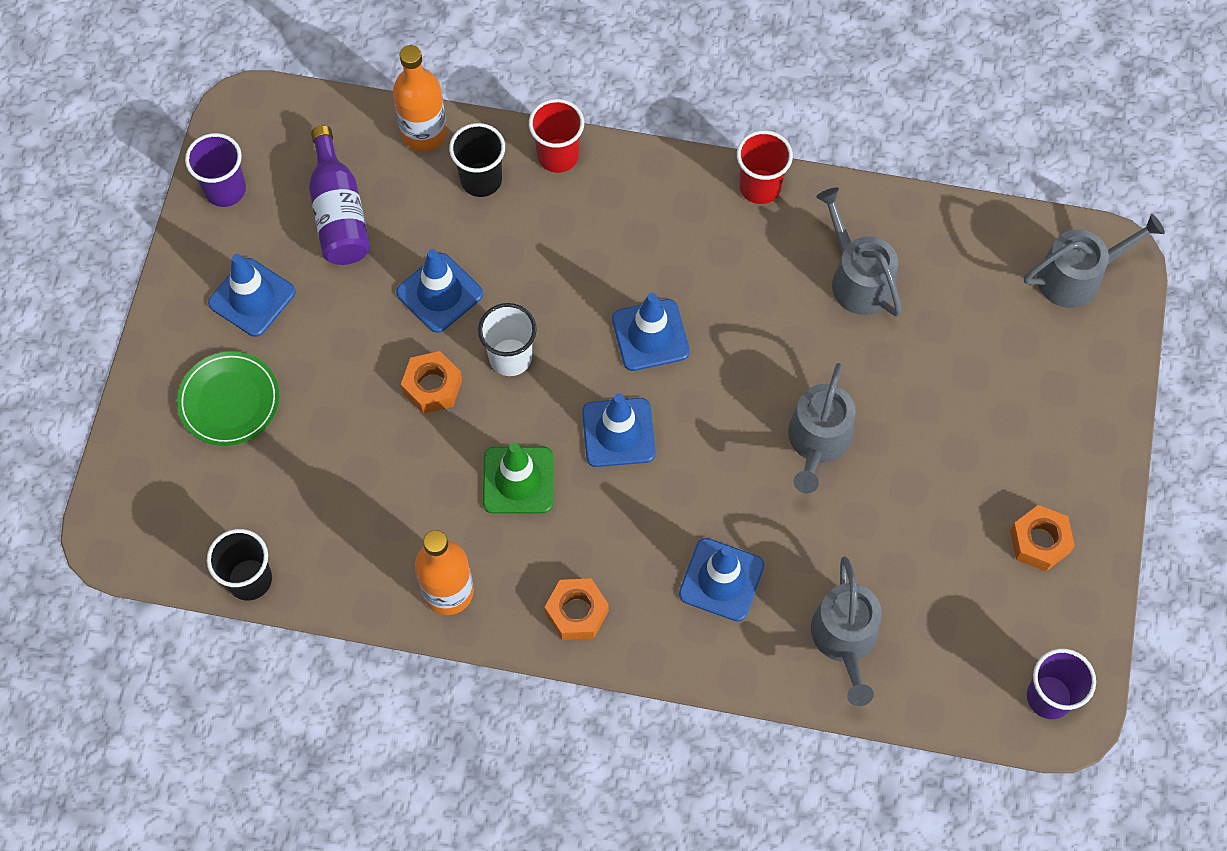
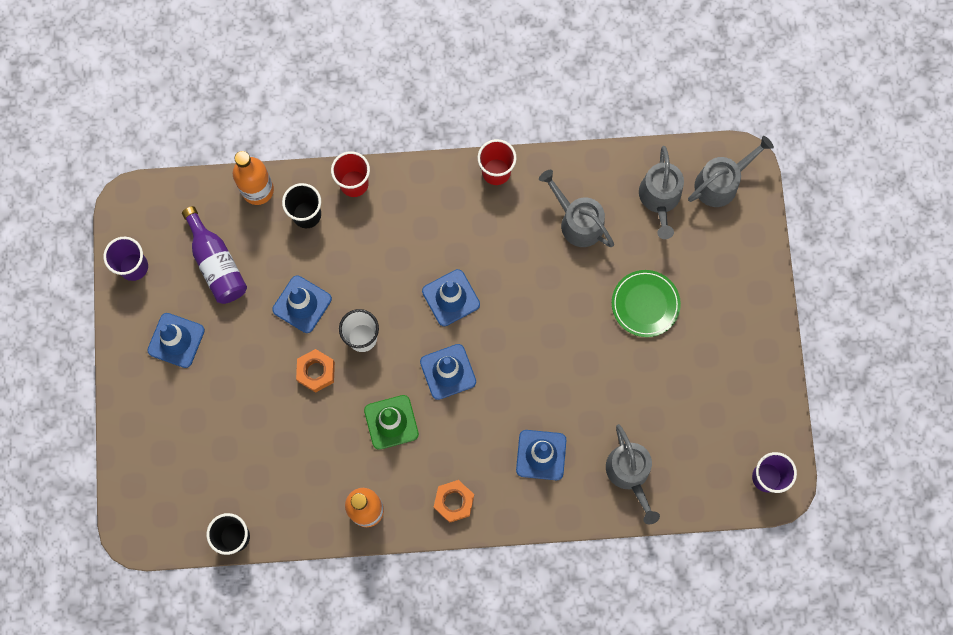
camera: 15 degrees left, 10 degrees up
green plate [177,351,279,446] -> green plate moved to [612,270,681,337]
grey watering can [788,363,856,493] -> grey watering can moved to [639,146,684,239]
orange nut [1010,505,1075,571] -> none

